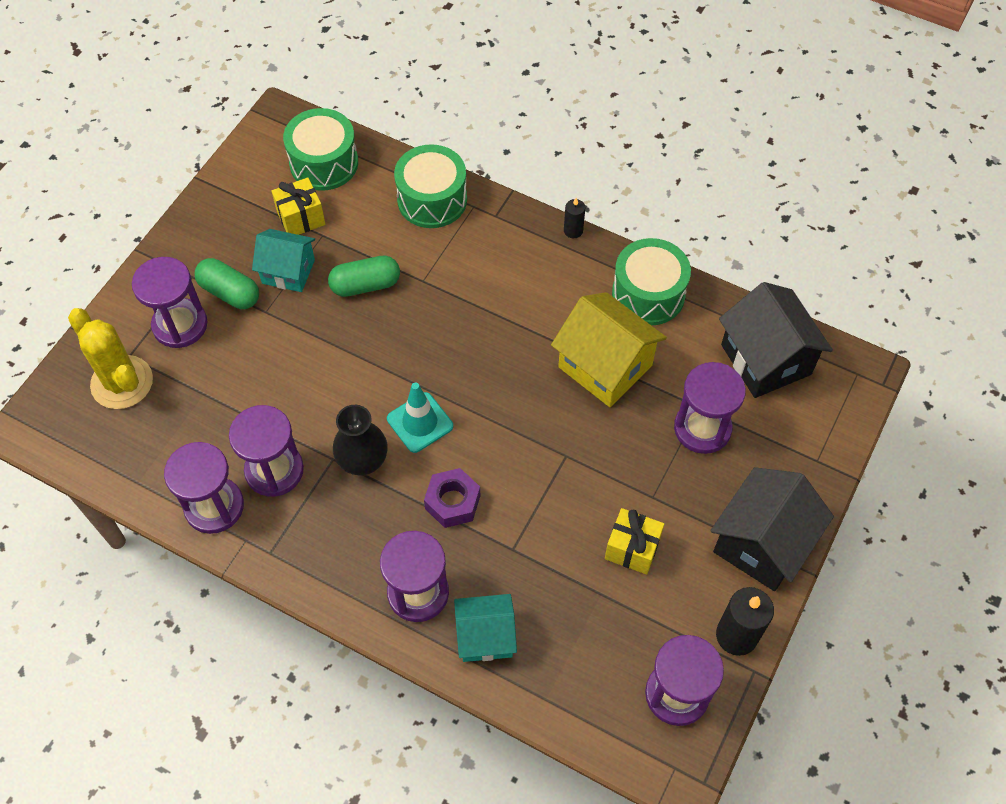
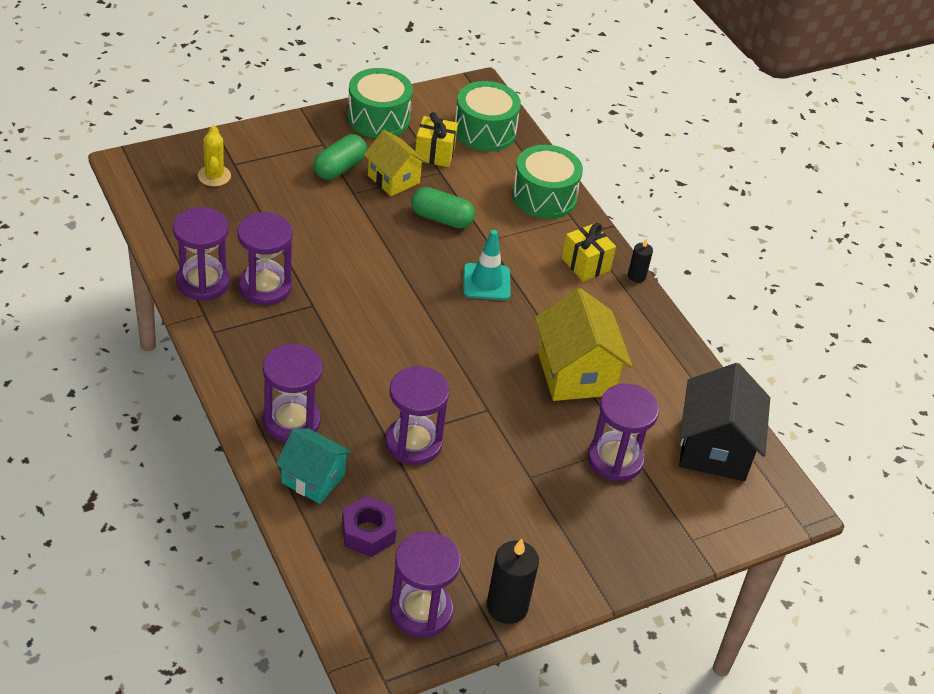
camera: 30 degrees right, 15 degrees down
yellow cactus [68,308,153,409] -> yellow cactus [198,125,231,187], size x0.60
purple hourglass [132,257,207,348] -> purple hourglass moved to [385,366,450,465]
green capsule [194,258,259,309] -> green capsule turned 60 degrees clockwise [313,134,367,180]
turquoise house [252,229,315,292] -> yellow house [364,130,427,196]
black vase [333,405,388,476] -> none
turquoise traffic cone [387,382,453,453] -> turquoise traffic cone moved to [463,230,511,300]
purple nut [424,468,480,528] -> purple nut moved to [342,496,397,557]
yellow gift [605,508,664,575] -> yellow gift moved to [562,223,616,282]
green drum [612,238,691,325] -> green drum moved to [347,68,413,138]
black house [710,467,834,591] -> none

